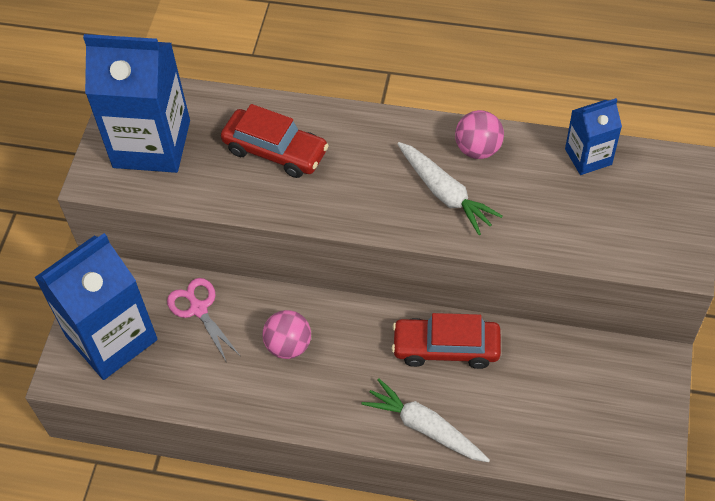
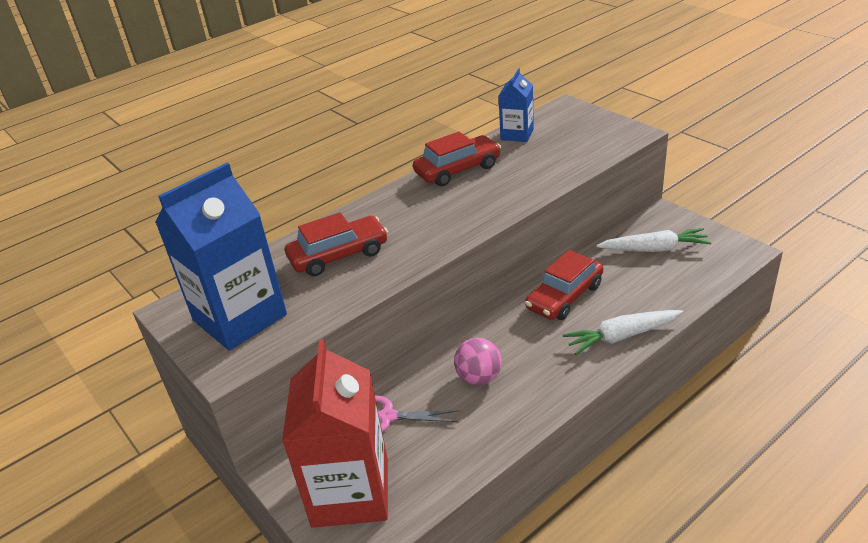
camera: 50 degrees left, 20 degrees down
blue carton [34,233,158,380] -> red carton [282,339,388,528]
white carrot [397,142,503,235] -> white carrot moved to [596,228,711,252]
pink ball [455,110,504,159] -> red car [413,131,501,186]

